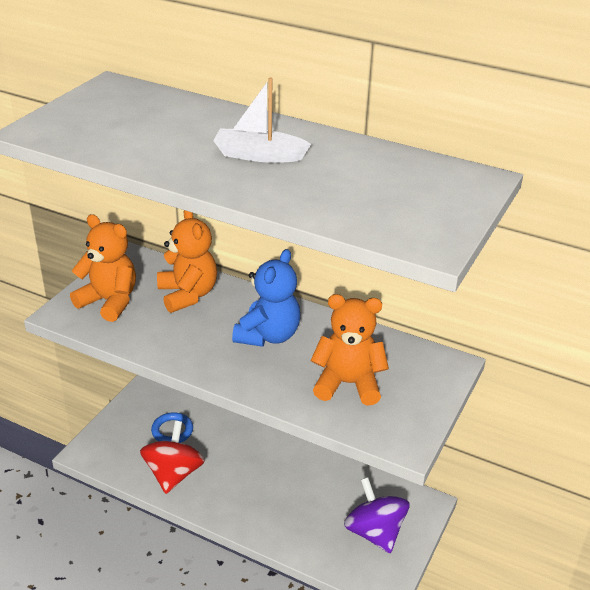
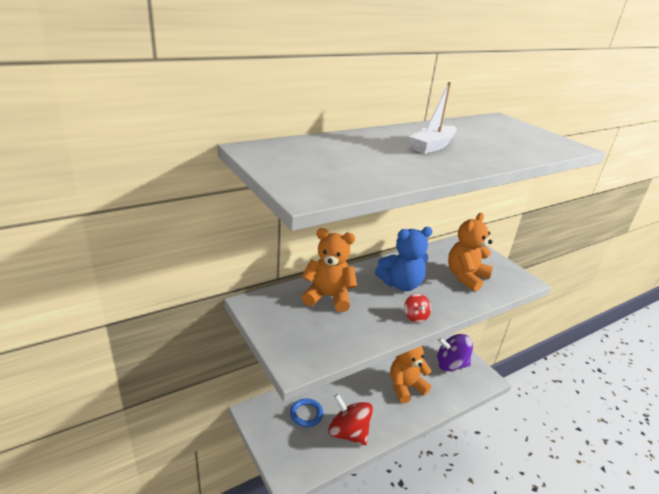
camera: 60 degrees left, 5 degrees down
orange teddy bear [70,214,136,322] -> orange teddy bear moved to [390,346,431,403]
blue teddy bear [232,249,300,347] -> blue teddy bear turned 105 degrees clockwise [375,227,432,291]
none -> red spinning top [404,294,431,323]

